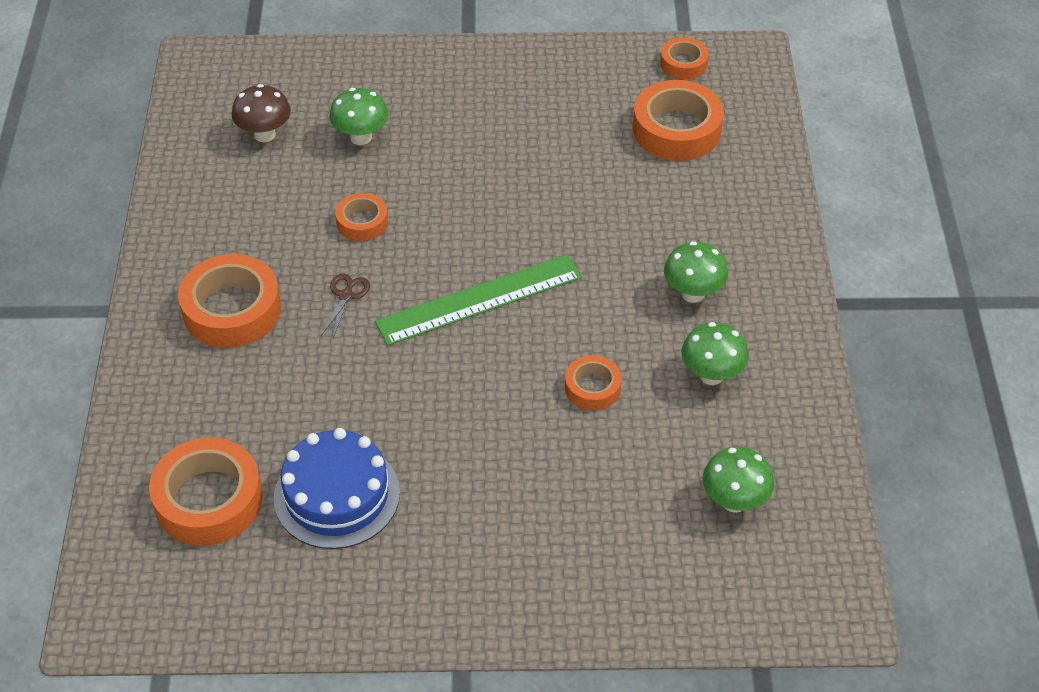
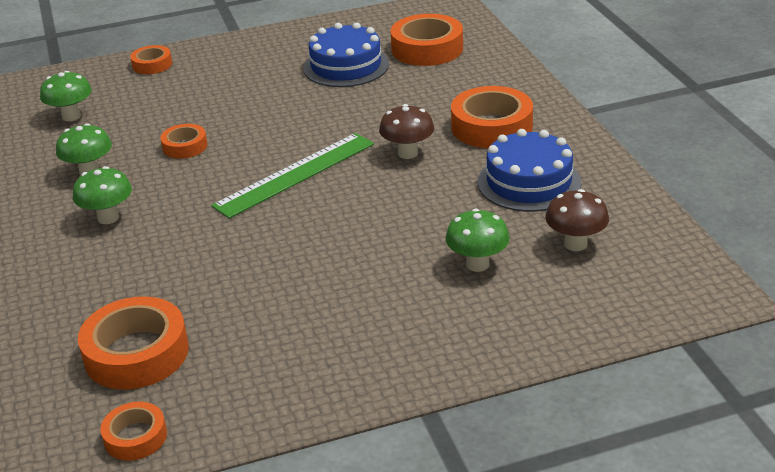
camera: 165 degrees right, 15 degrees down
brown scissors [321,274,370,338] -> brown mushroom [379,104,434,159]
orange tape [335,193,388,241] -> orange tape moved to [130,45,172,74]
none -> blue cake [478,129,581,212]

